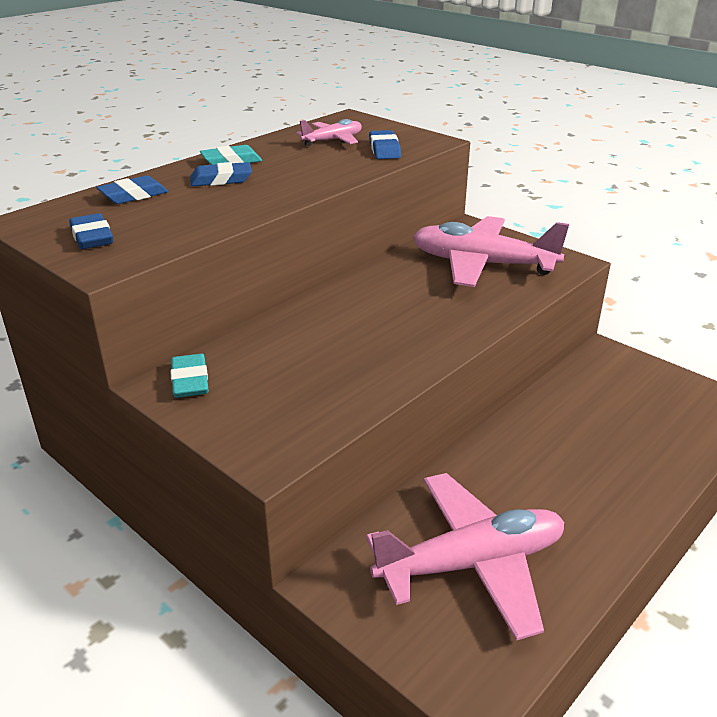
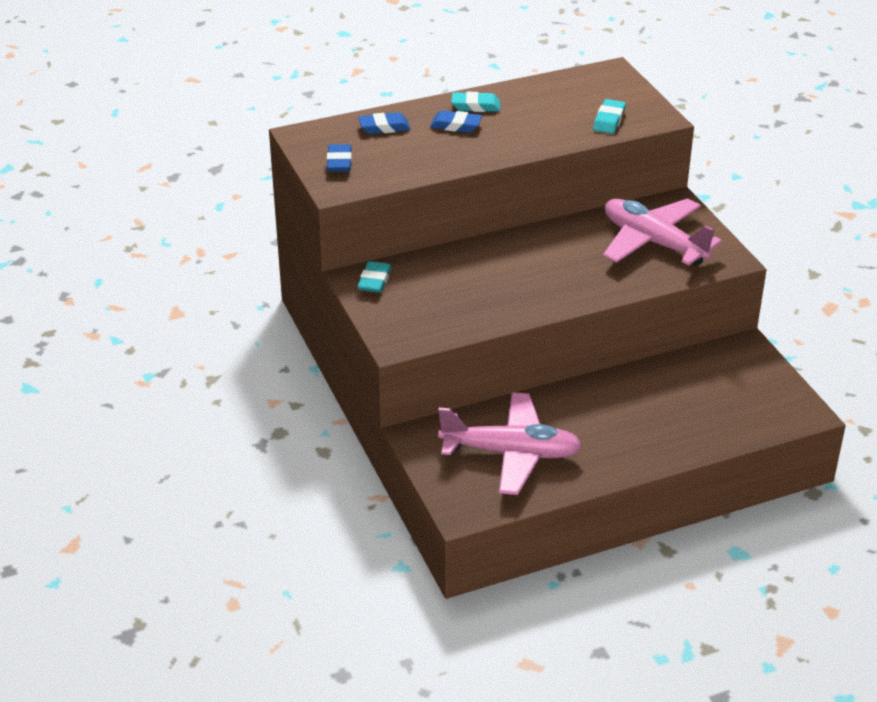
camera: 25 degrees right, 5 degrees up
pink plane [296,119,362,146] -> none
blue eraser [369,130,401,159] -> turquoise eraser [593,99,626,134]

